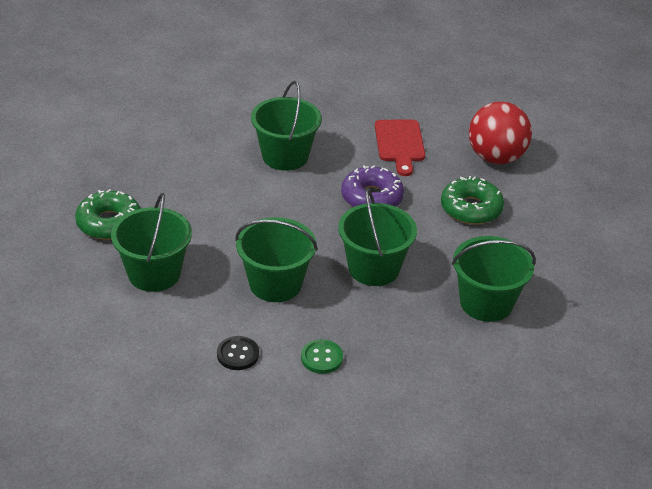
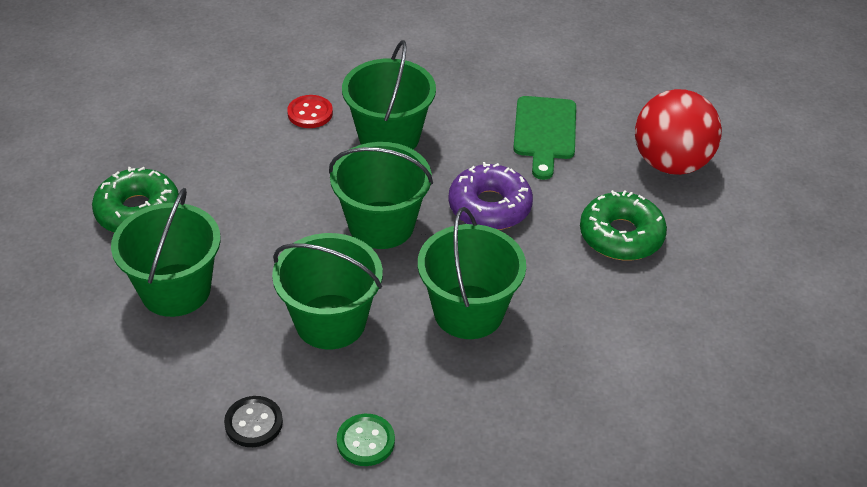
camera: 10 degrees right, 5 degrees up
red cutting board [375,120,425,176] -> green cutting board [513,96,576,180]
green bucket [452,236,536,322] -> green bucket moved to [329,142,433,249]
none -> red button [287,95,333,128]

